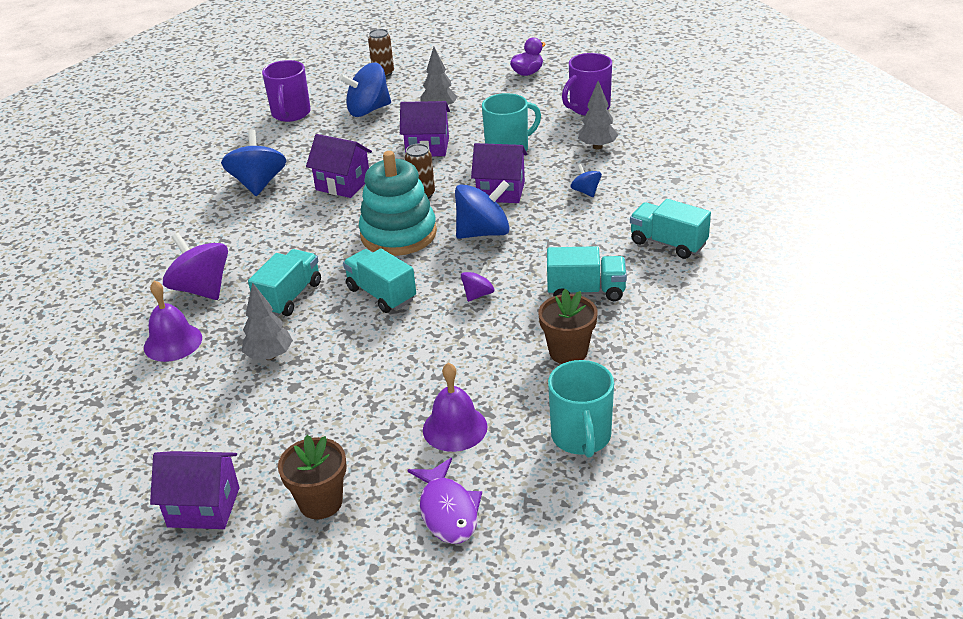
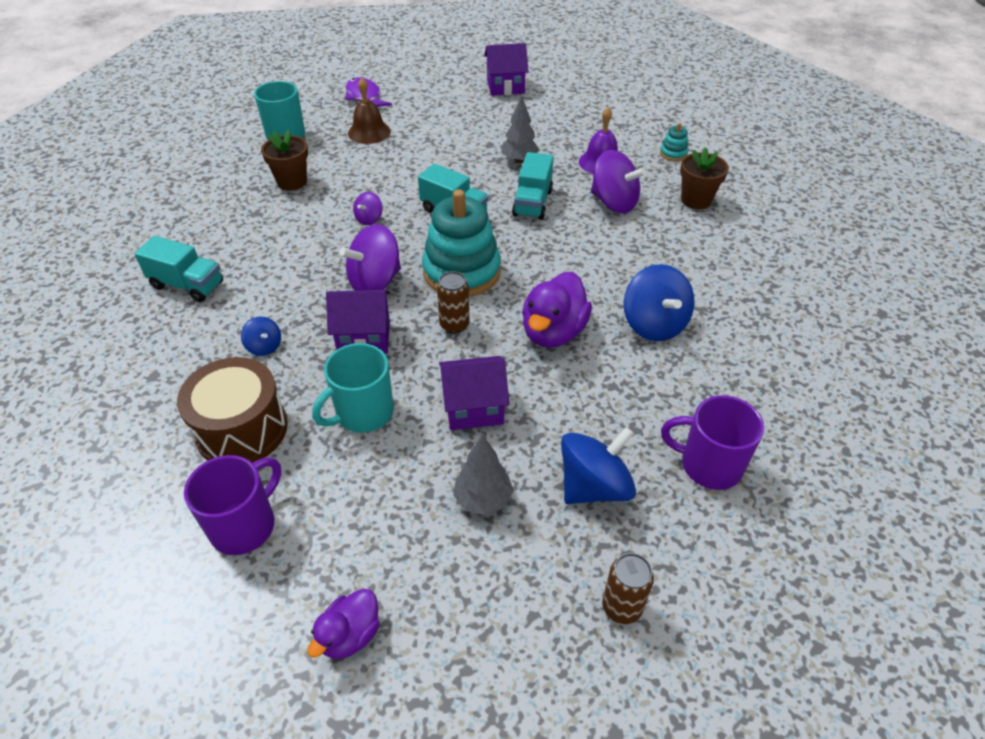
camera: 165 degrees right, 10 degrees up
purple mug [262,60,311,122] -> purple mug turned 60 degrees counterclockwise [661,395,764,490]
brown flower pot [278,435,347,519] -> brown flower pot moved to [680,147,729,209]
purple house [306,134,372,198] -> purple duck [522,272,592,348]
purple bell [423,362,488,452] -> brown bell [348,78,391,144]
blue spinning top [455,180,510,239] -> purple spinning top [340,224,401,291]
turquoise truck [547,246,627,301] -> none
grey tree [578,81,618,149] -> brown drum [177,357,288,463]
none -> turquoise stacking toy [660,123,688,161]

